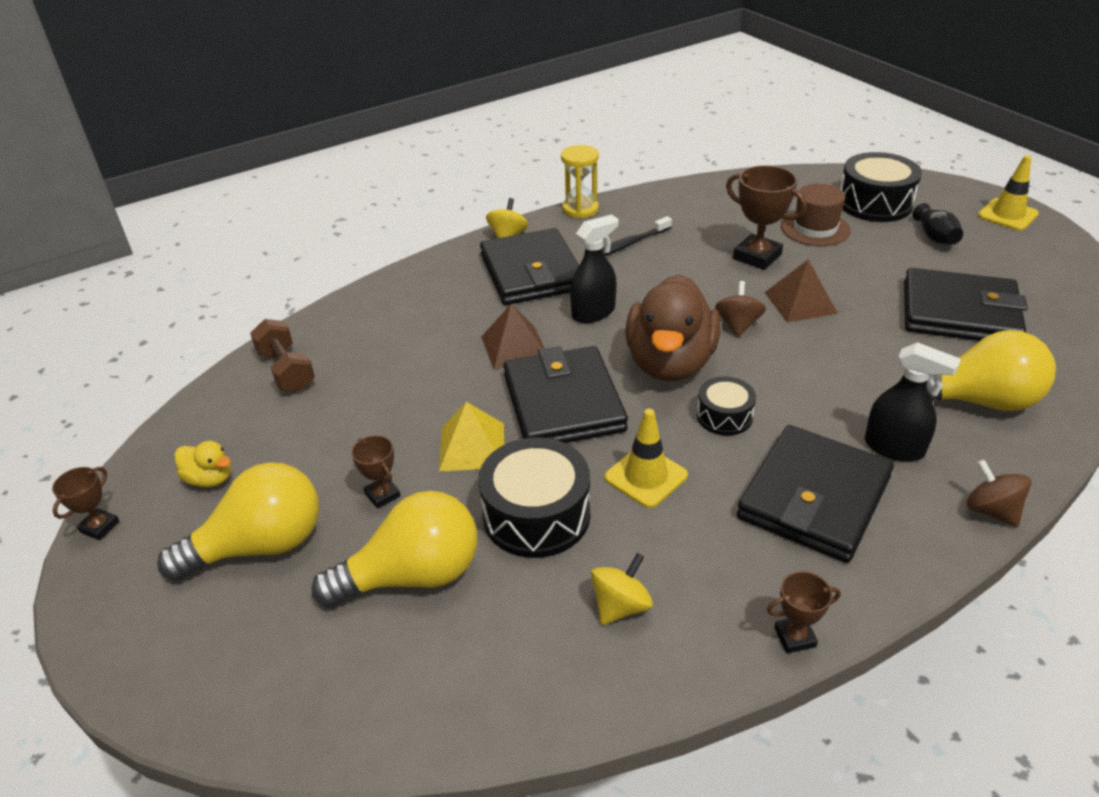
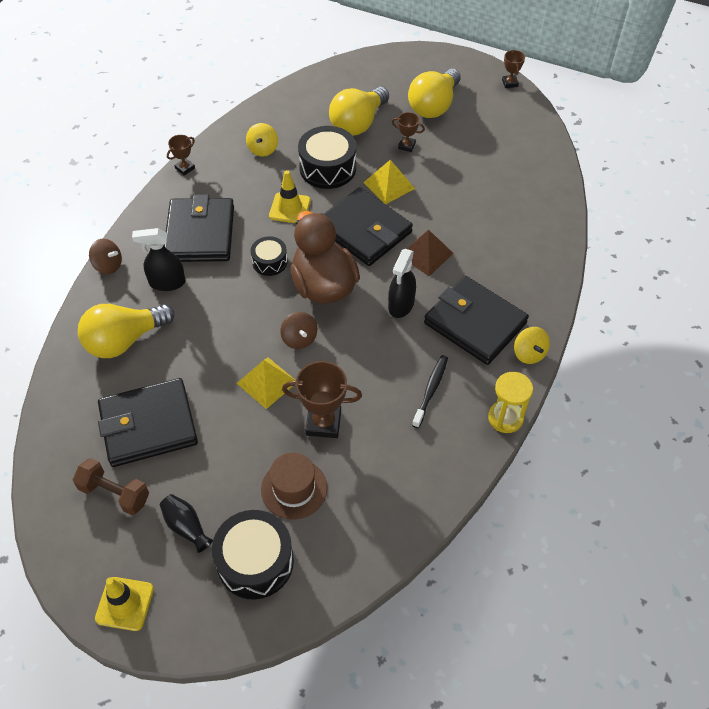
camera: 145 degrees right, 15 degrees up
yellow duck [174,441,231,487] -> none
brown dumbbell [250,319,315,392] -> brown dumbbell moved to [73,458,149,515]
brown pyramid [765,259,838,322] -> yellow pyramid [237,357,296,409]

